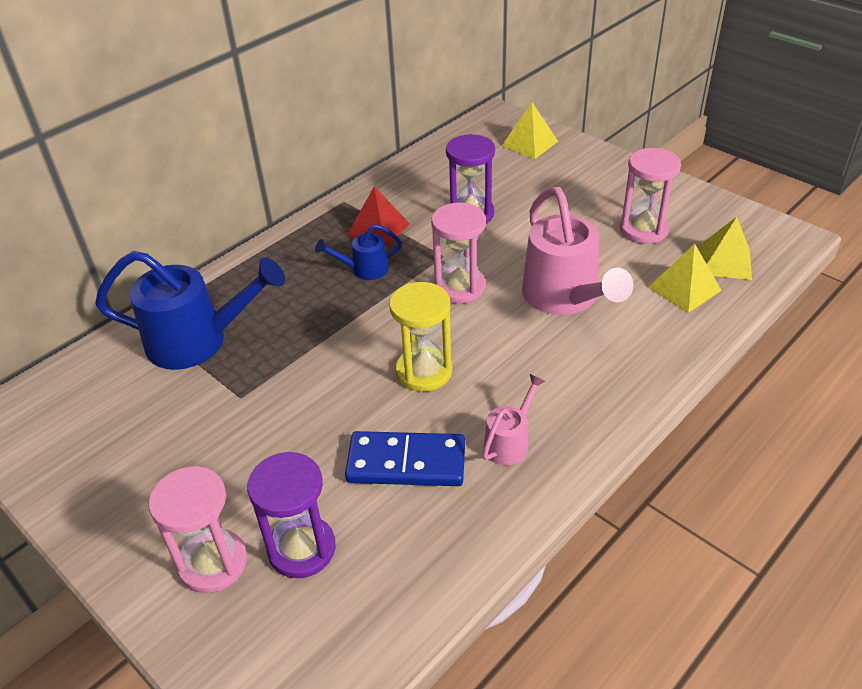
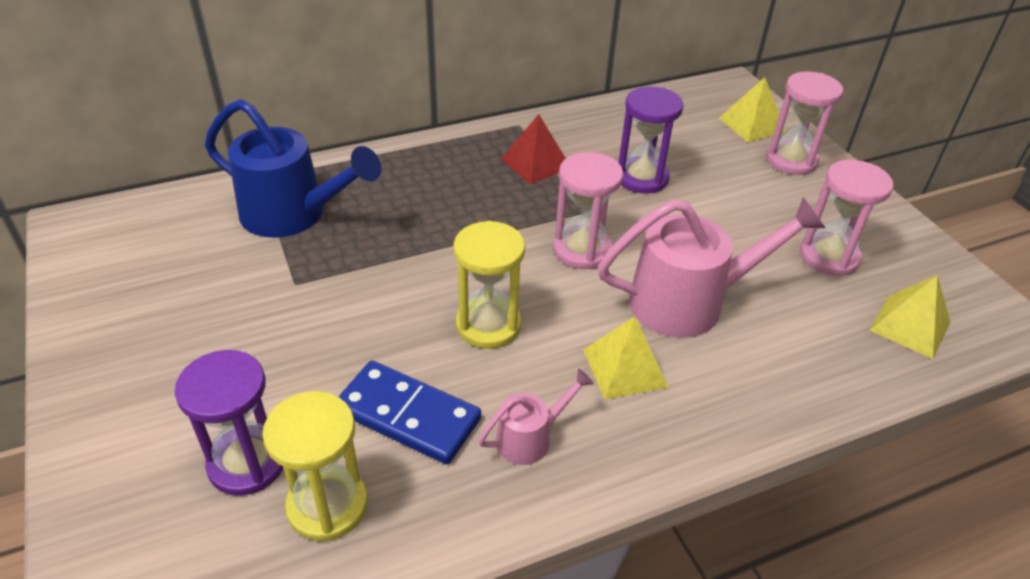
camera: 20 degrees right, 0 degrees up
pink hourglass [149,466,247,593] -> pink hourglass moved to [766,71,844,175]
blue watering can [315,224,402,280] -> none
pink watering can [522,187,633,315] -> pink watering can turned 105 degrees counterclockwise [598,197,825,338]
yellow pyramid [648,244,722,313] -> yellow pyramid moved to [583,316,668,400]
none -> yellow hourglass [262,391,368,541]

